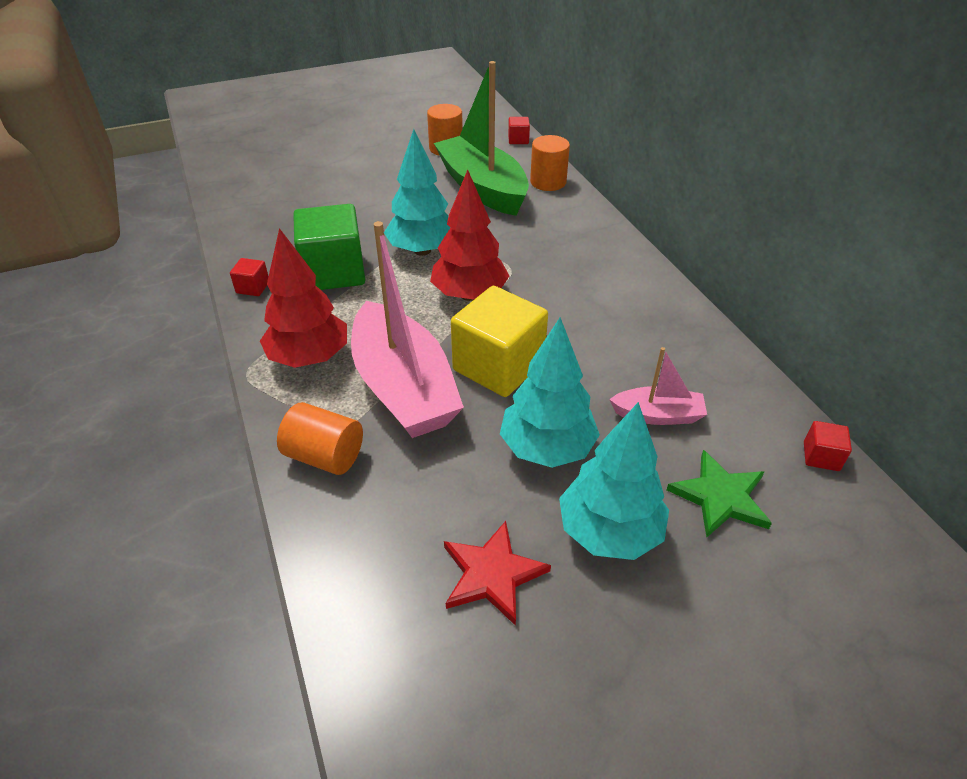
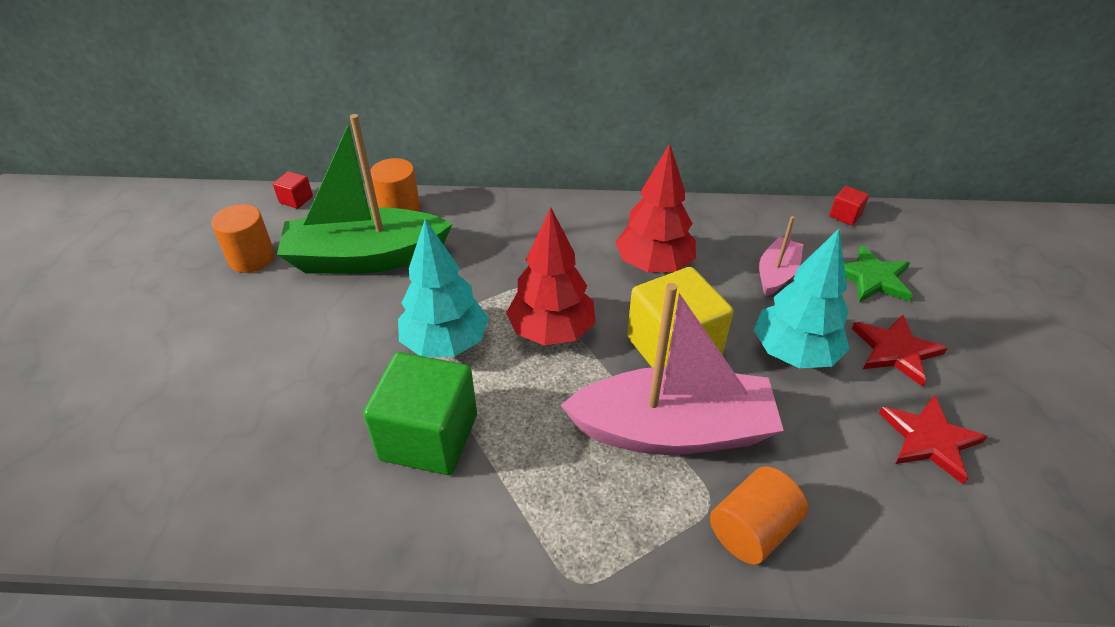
camera: 65 degrees left, 0 degrees up
red cube [230,258,269,296] -> none
red tree [260,228,347,368] -> red tree moved to [615,144,696,273]
turquoise tree [559,402,669,560] -> red star [852,314,947,387]

